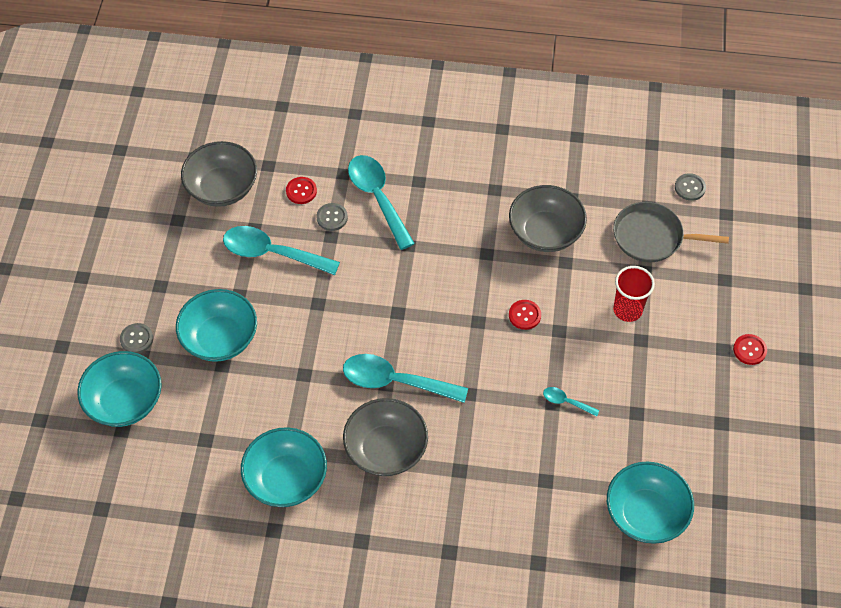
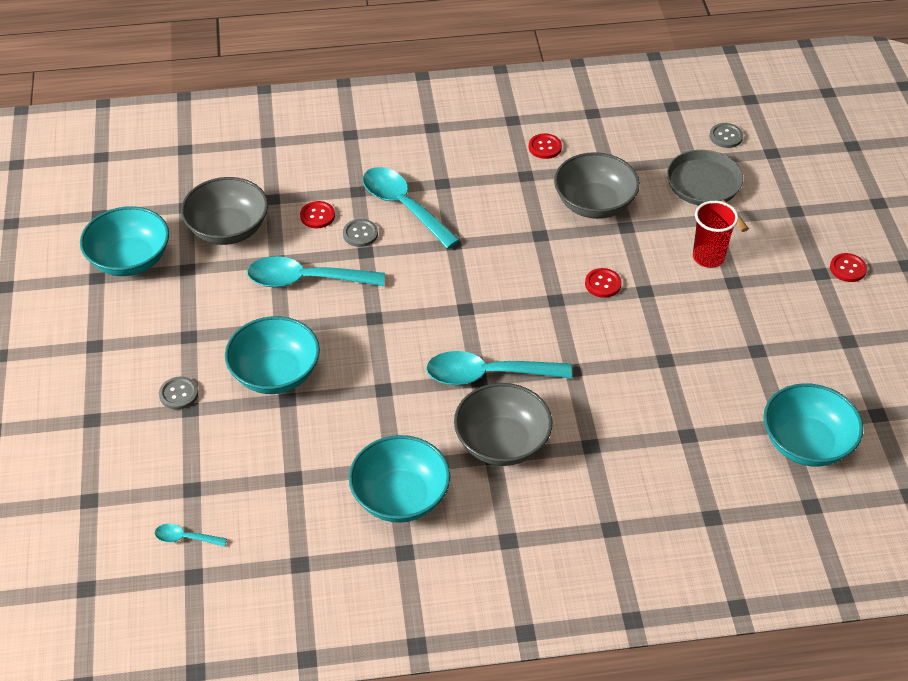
camera: 15 degrees left, 10 degrees down
turquoise bowl [77,351,162,427] -> turquoise bowl moved to [80,206,169,276]
turquoise spoon [543,387,600,417] -> turquoise spoon moved to [155,524,227,547]
grey pan [613,202,729,262] -> grey pan turned 75 degrees clockwise [667,150,749,232]
none -> red button [529,134,562,159]

